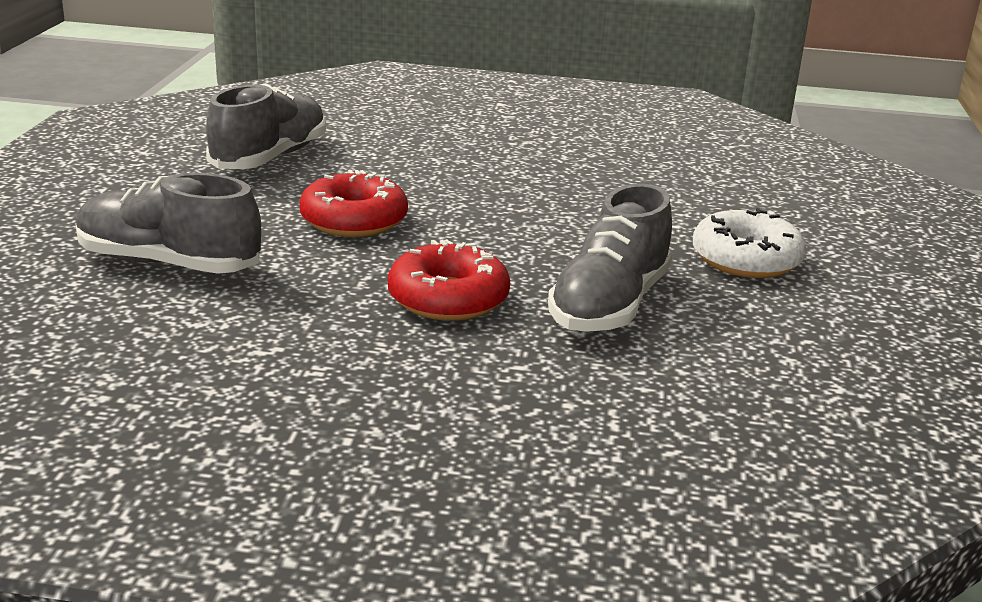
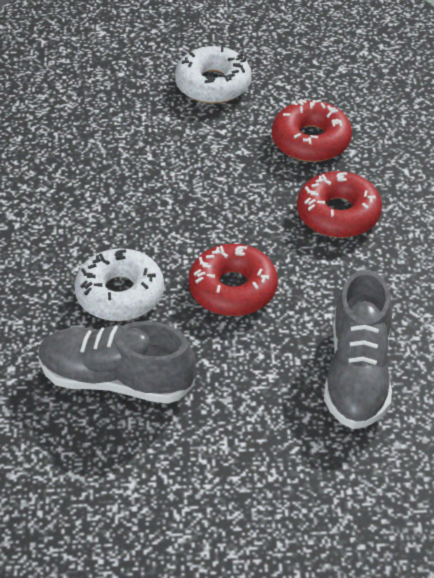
camera: 100 degrees left, 20 degrees up
grey shoe [548,184,673,332] -> red donut [272,99,352,162]
none -> white donut [74,248,164,321]

